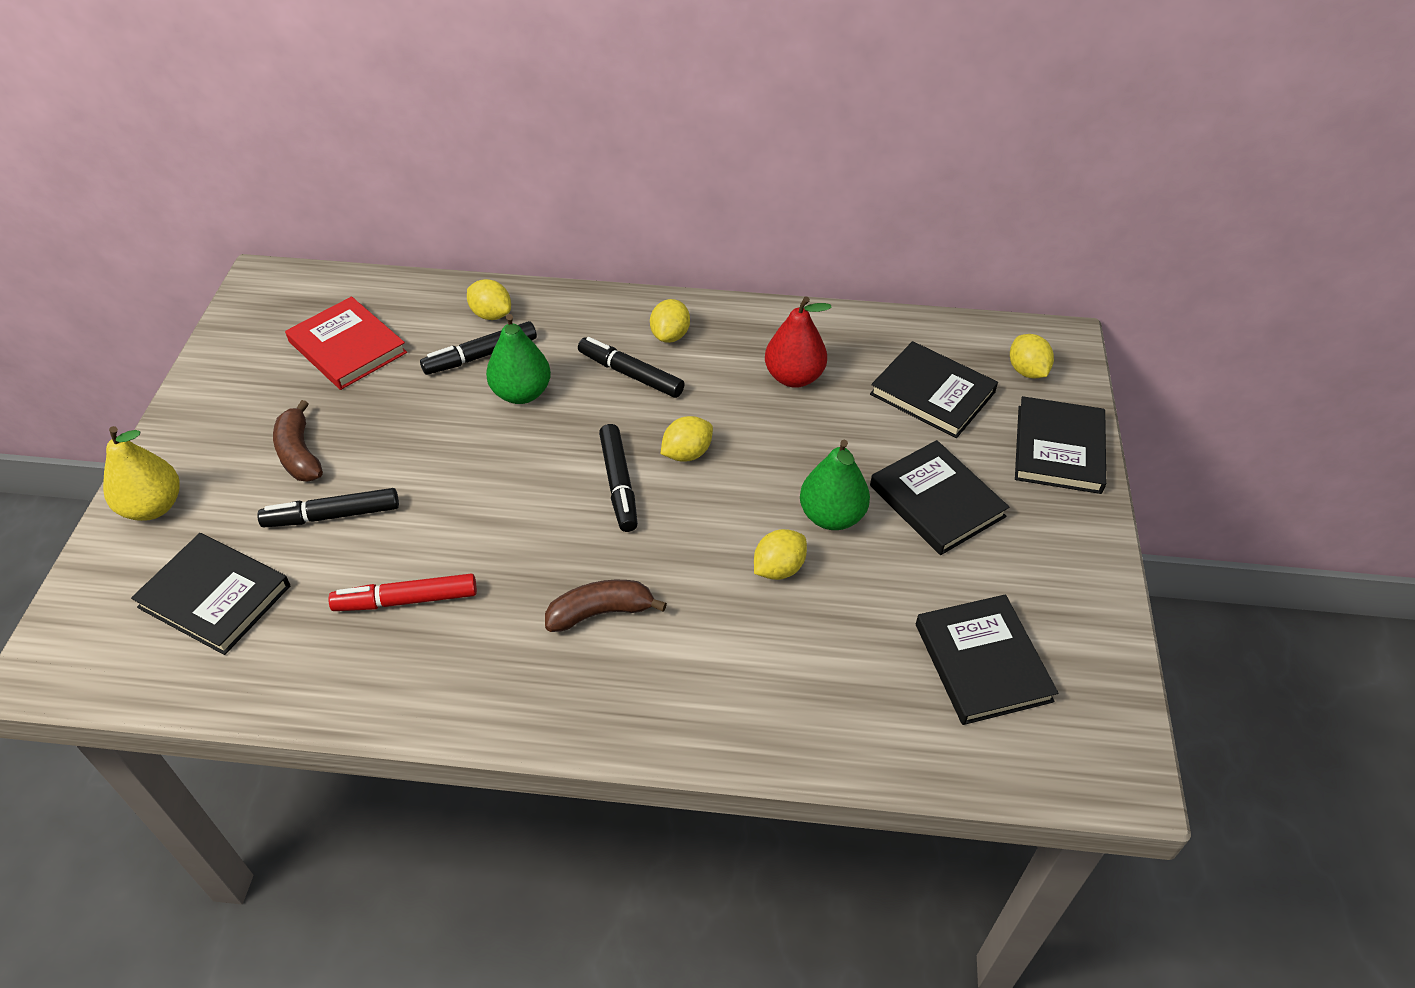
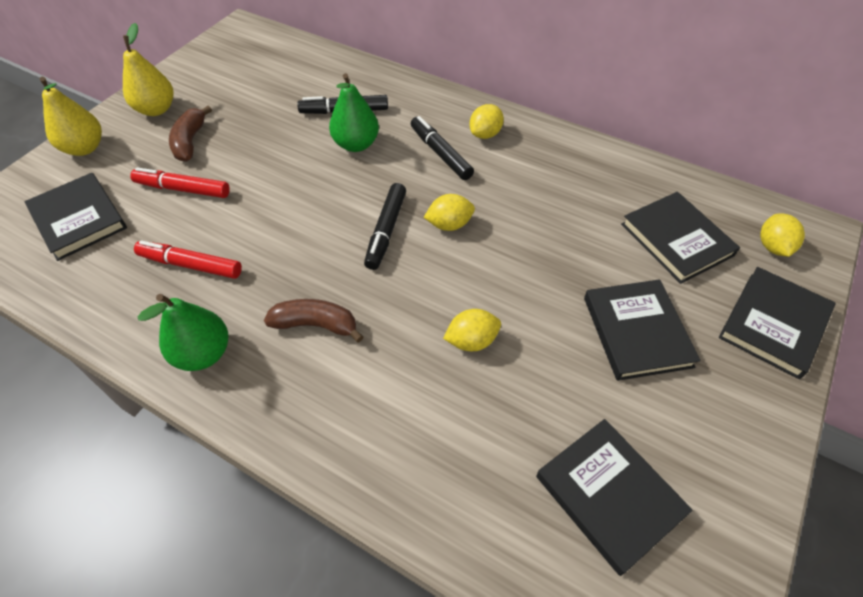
camera: 25 degrees right, 5 degrees up
black marker [257,488,399,527] -> red marker [130,167,230,198]
red book [285,297,407,390] -> none
yellow lemon [467,279,511,320] -> none
red pear [765,296,832,388] -> none
green pear [800,440,870,530] -> green pear moved to [138,294,228,371]
black book [916,594,1058,725] -> black book turned 45 degrees counterclockwise [536,419,693,576]
none -> yellow pear [123,23,173,116]

